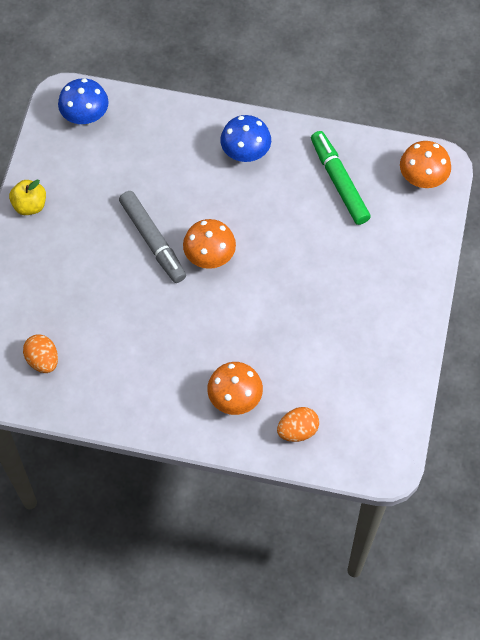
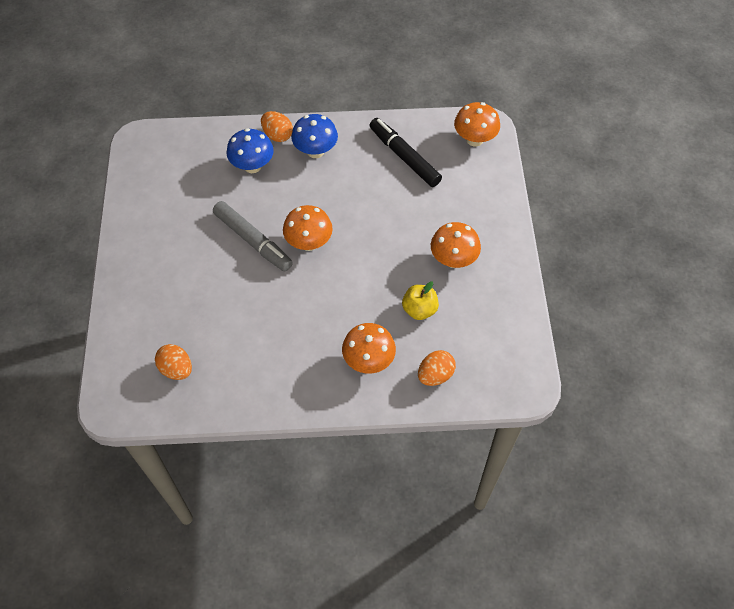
camera: 15 degrees left, 5 degrees down
yellow apple [9,179,46,215] -> yellow apple moved to [402,282,439,320]
blue mushroom [58,78,109,125] -> blue mushroom moved to [226,128,274,173]
green marker [311,131,371,225] -> black marker [370,118,442,187]
none -> orange egg [261,111,293,142]
none -> orange mushroom [431,222,481,268]

